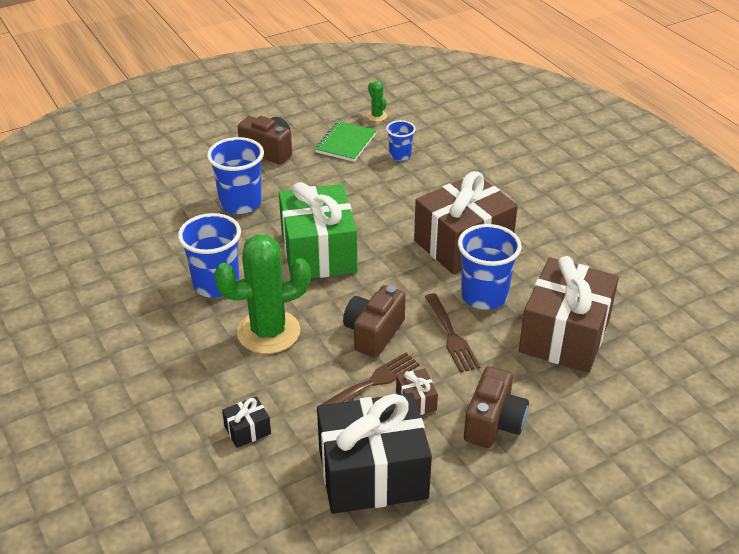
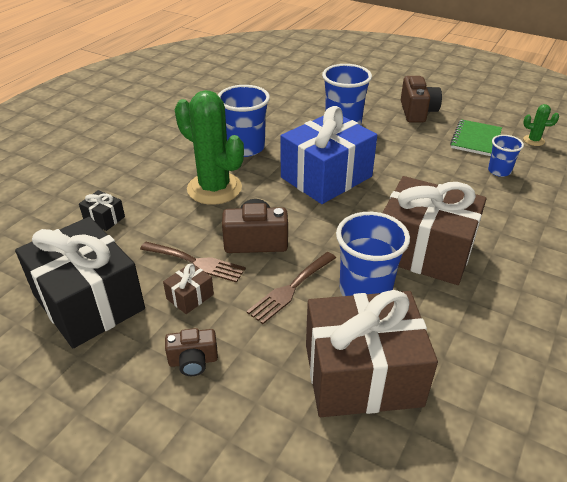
camera: 60 degrees right, 0 degrees up
green gift [279,182,357,279] -> blue gift [281,106,377,204]
green notebook [315,121,377,162] -> green notebook turned 60 degrees counterclockwise [450,119,502,156]
green cactus [367,81,387,122] -> green cactus turned 75 degrees clockwise [523,104,559,146]
brown camera [464,366,529,448] -> brown camera [165,328,218,376], size x0.63

